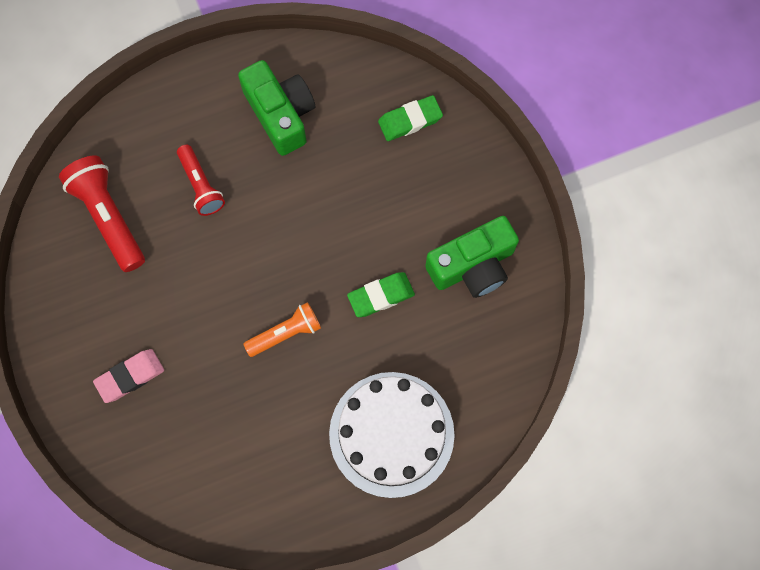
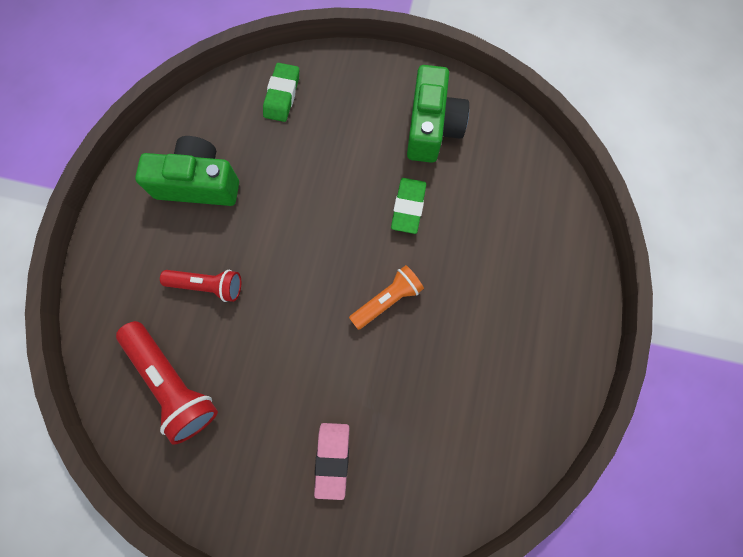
camera: 55 degrees left, 0 degrees up
red flashlight [59,156,145,272] -> red flashlight turned 135 degrees counterclockwise [116,321,218,445]
orange flashlight [243,302,321,357] -> orange flashlight turned 45 degrees clockwise [349,265,424,330]
white cake [329,372,455,498] -> none

